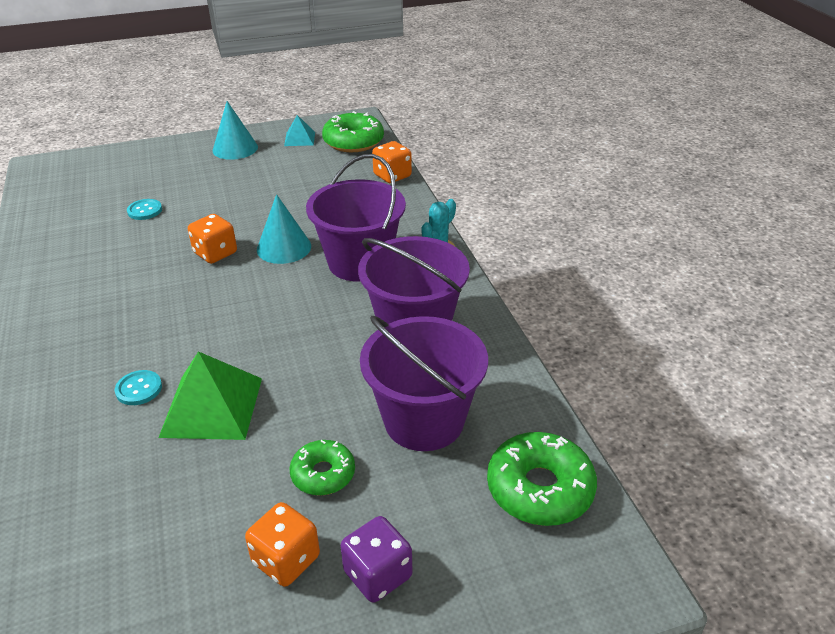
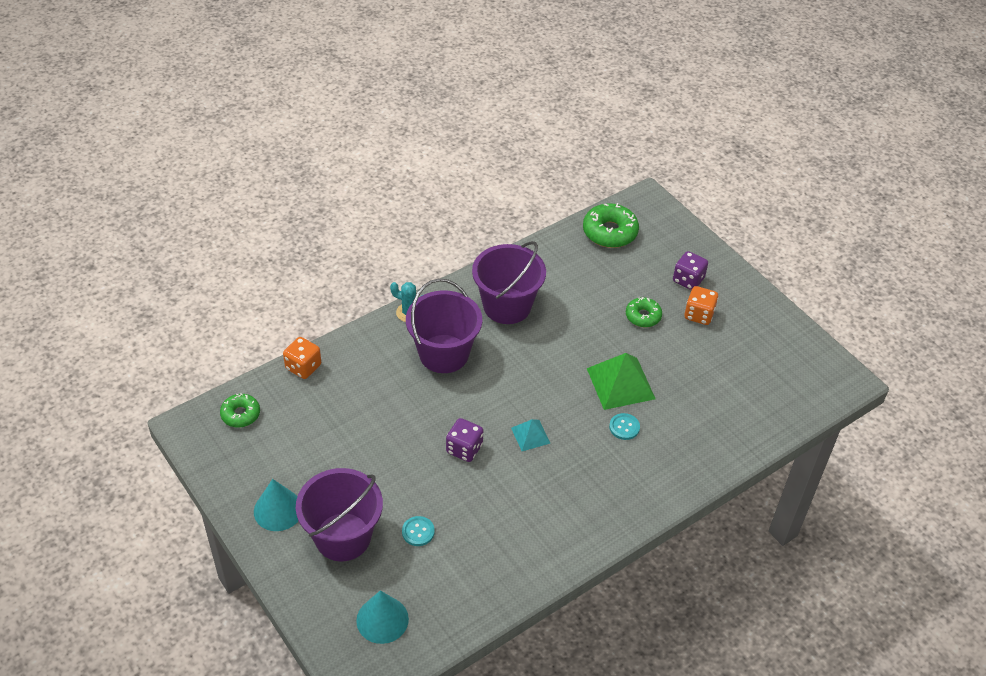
camera: 110 degrees left, 10 degrees up
orange dice [188,214,237,264] -> purple dice [446,418,483,462]
turquoise cone [257,194,311,264] -> turquoise cone moved to [356,590,409,644]
turquoise pyramid [284,115,315,146] -> turquoise pyramid moved to [511,419,550,451]
green donut [322,111,384,152] -> green donut [220,394,260,428], size x0.62
purple bucket [360,316,488,451] -> purple bucket moved to [296,468,383,561]

